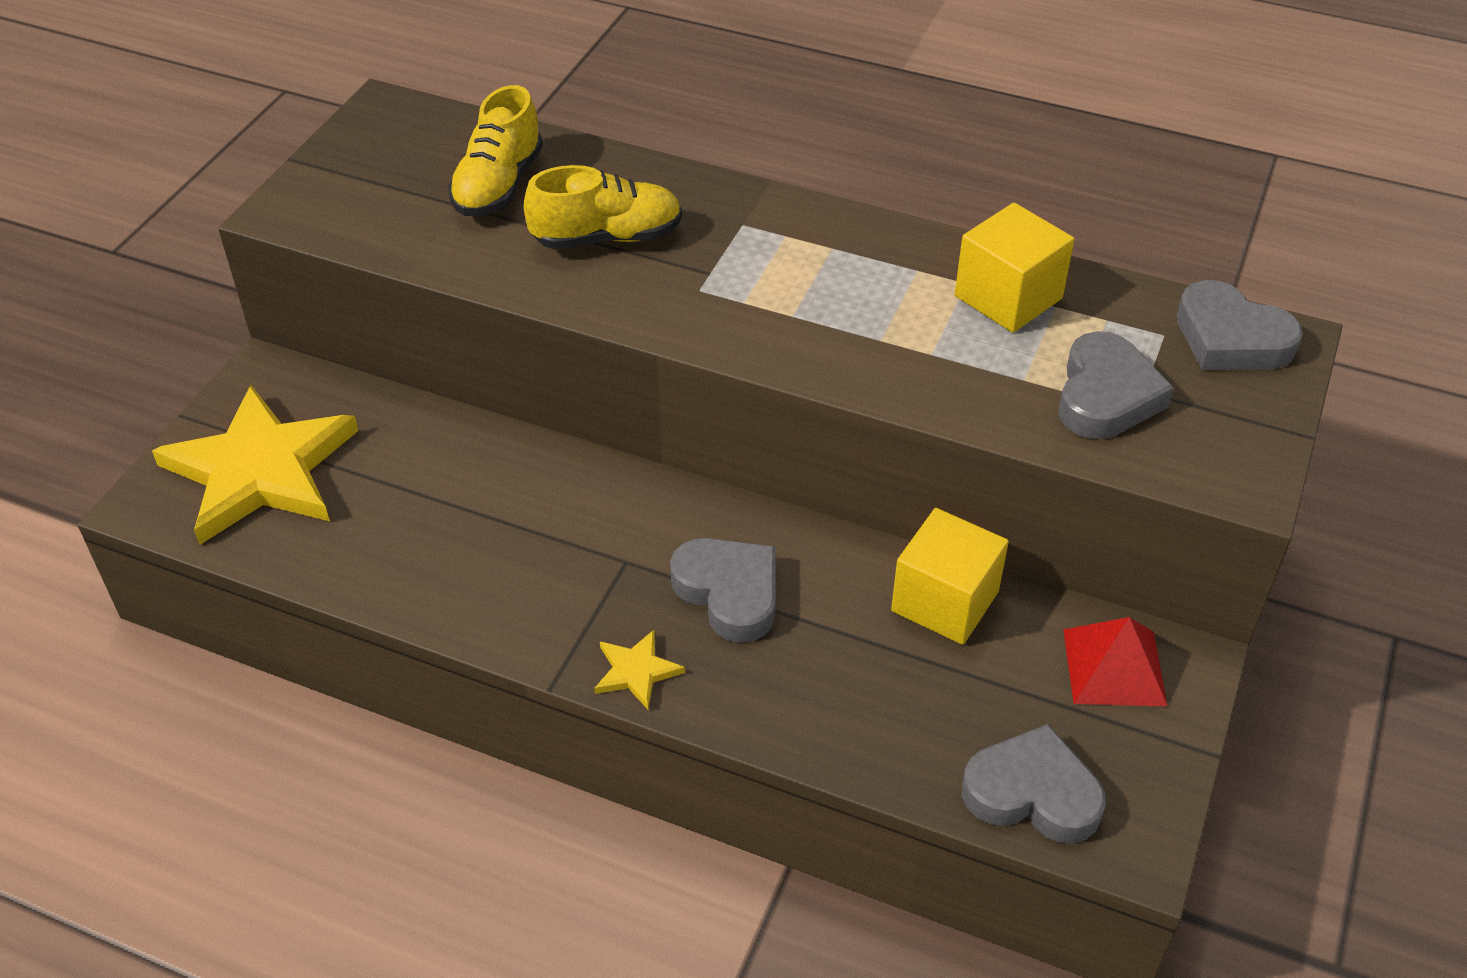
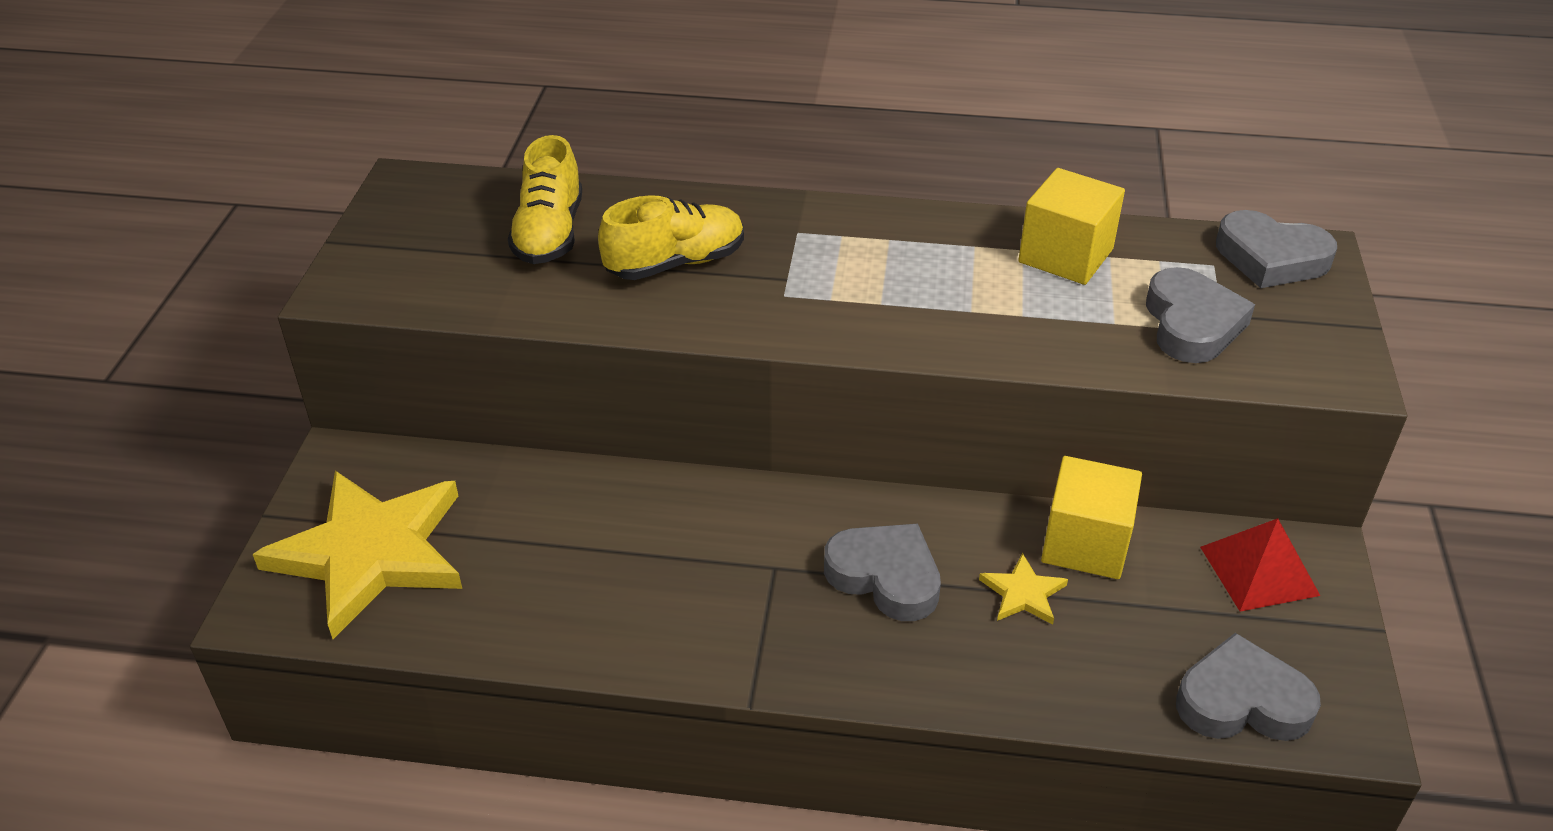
camera: 15 degrees left, 5 degrees down
yellow star [594,630,685,709] -> yellow star moved to [979,553,1068,625]

